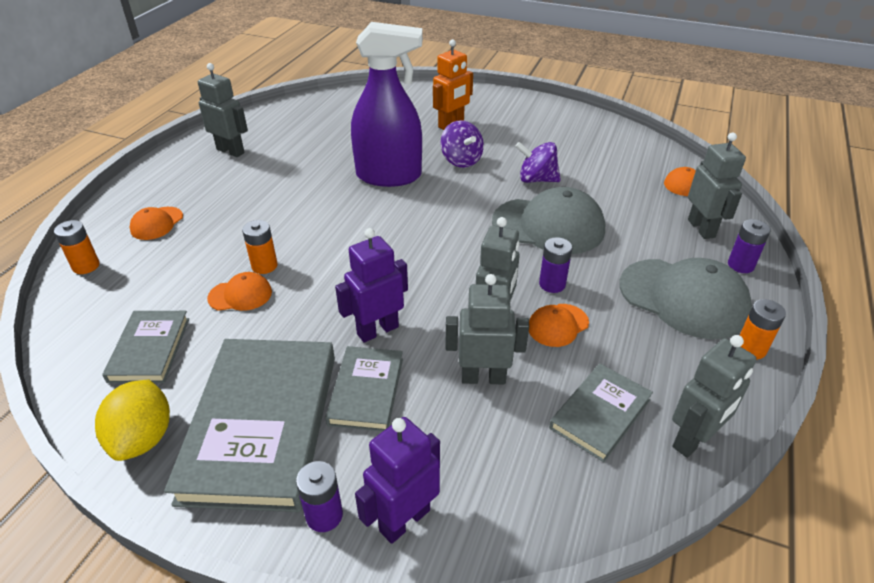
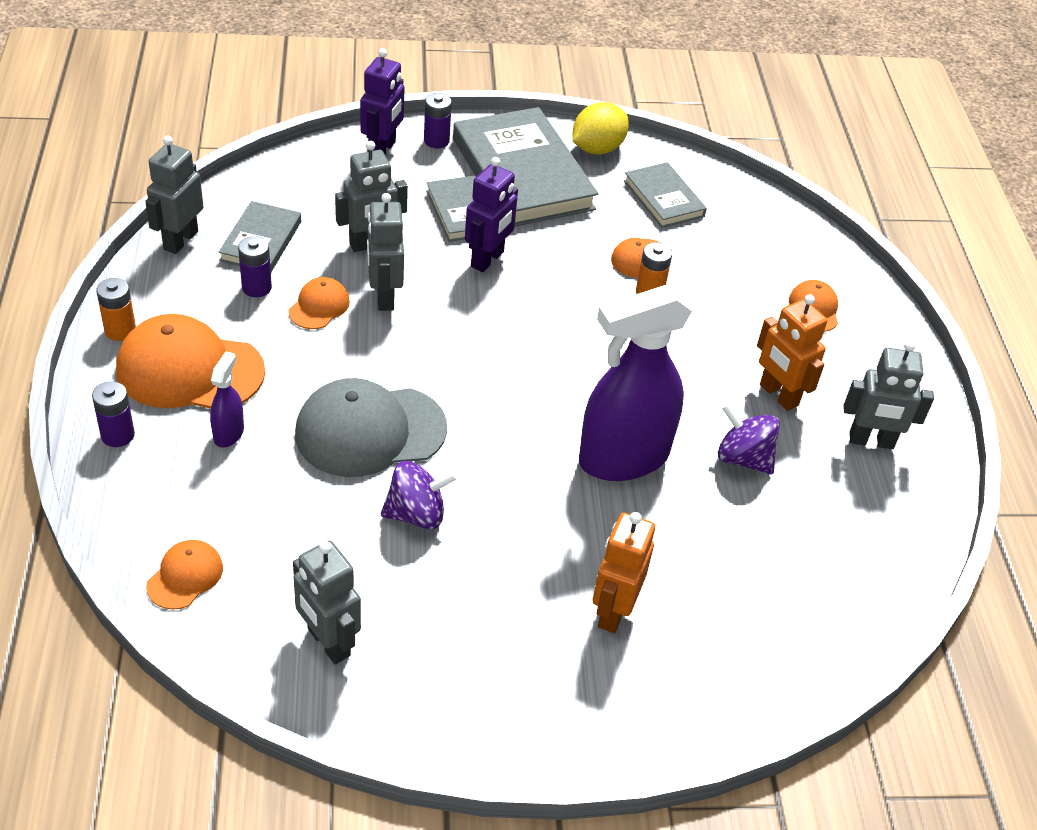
camera: 150 degrees right, 5 degrees up
orange battery [54,220,100,274] -> none
yellow lemon [95,380,170,461] -> yellow lemon turned 75 degrees clockwise [572,102,629,155]
purple spinning top [440,120,484,168] -> purple spinning top moved to [718,403,780,474]
purple battery [539,237,572,293] -> purple battery moved to [238,236,272,297]
grey cap [619,258,752,339] -> orange cap [116,314,265,409]
grey robot [688,133,746,239] -> grey robot moved to [293,541,361,664]
none -> purple spray bottle [210,352,244,448]
none -> orange robot [757,294,827,411]

